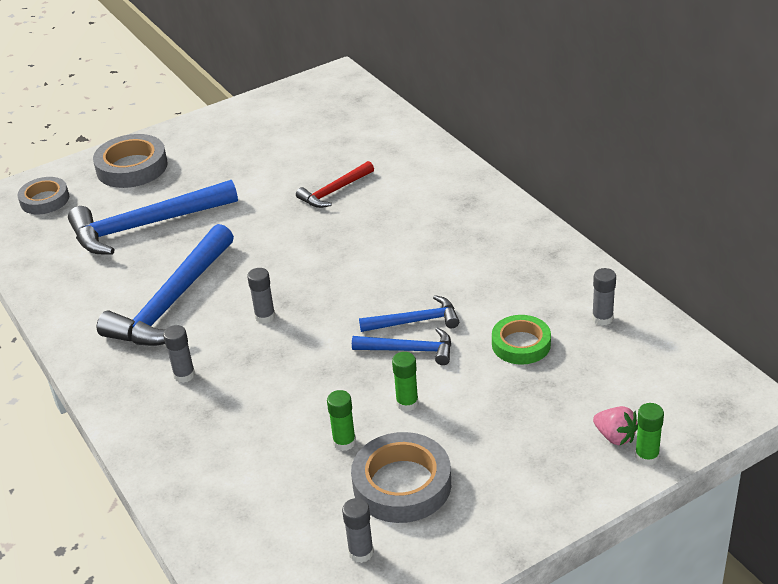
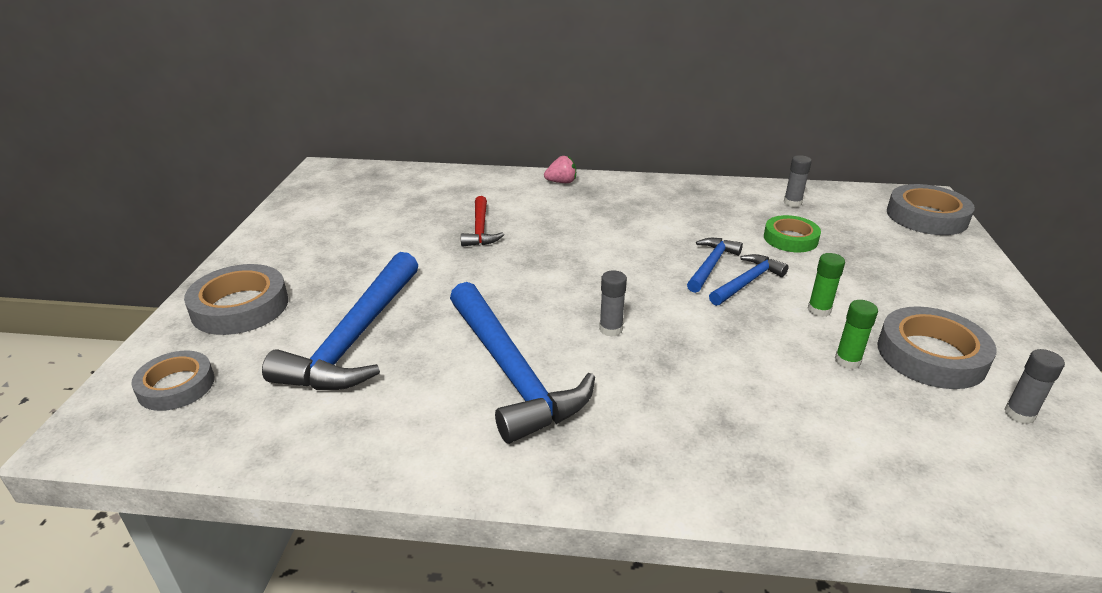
camera: 55 degrees left, 5 degrees down
grey glue stick [163,325,195,383] -> none
pink strawberry [593,406,638,446] -> pink strawberry moved to [544,156,576,183]
green glue stick [635,403,664,466] -> none
none -> grey tape [887,184,975,235]

